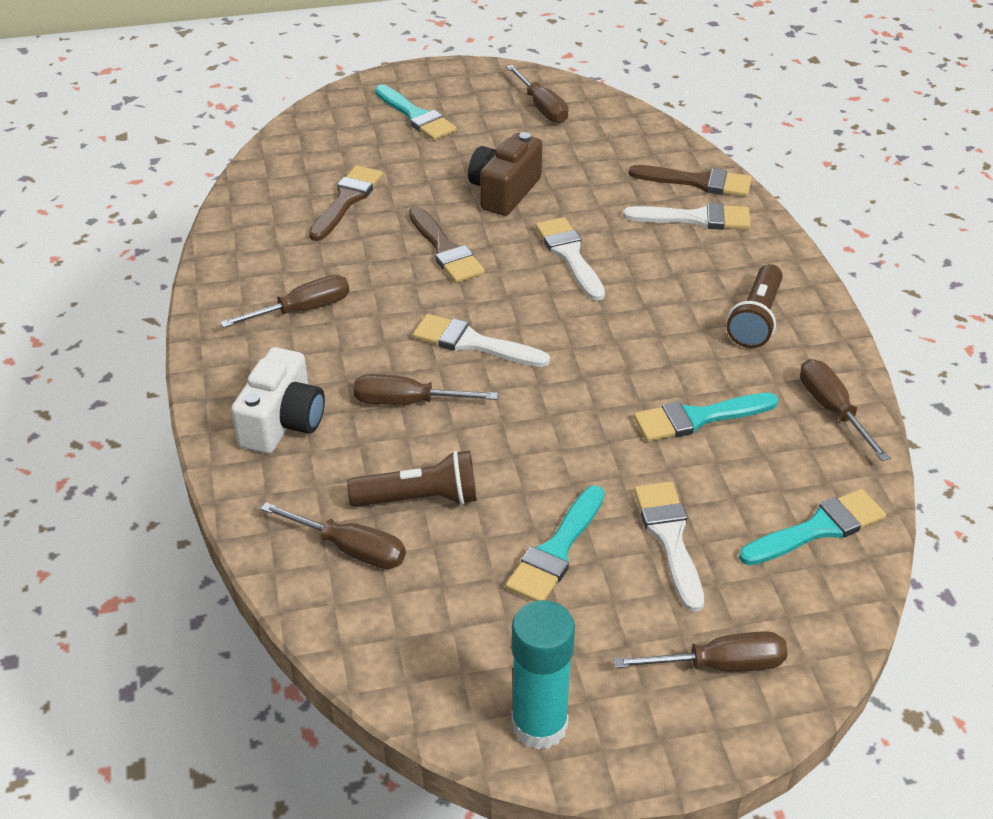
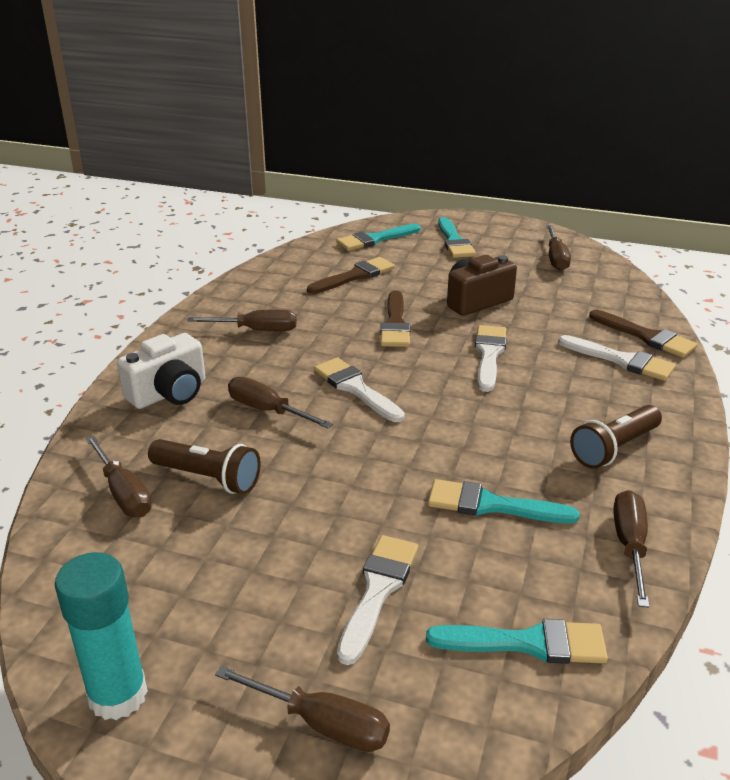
camera: 30 degrees right, 10 degrees down
turquoise brush [505,485,604,601] -> turquoise brush moved to [336,224,421,251]

